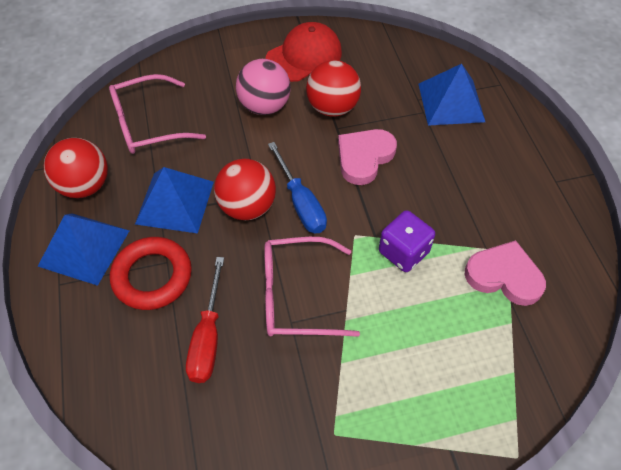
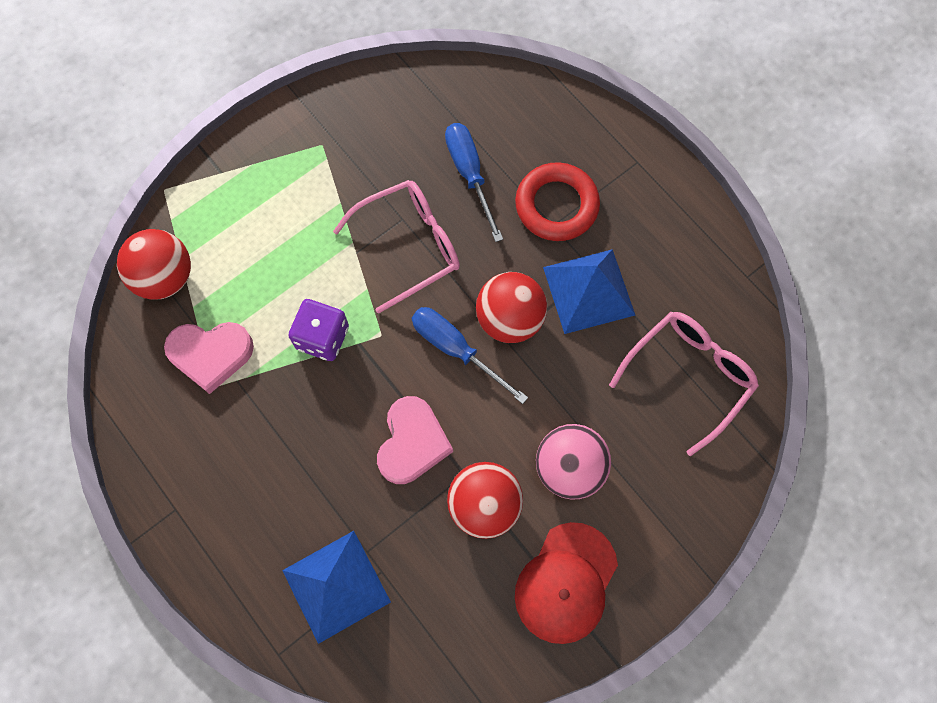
camera: 155 degrees right, 15 degrees up
blue pyramid [37,213,129,286] -> none
red ball [44,138,108,198] -> red ball moved to [117,229,191,299]
red screwdriver [186,257,224,383] -> blue screwdriver [445,123,503,242]

